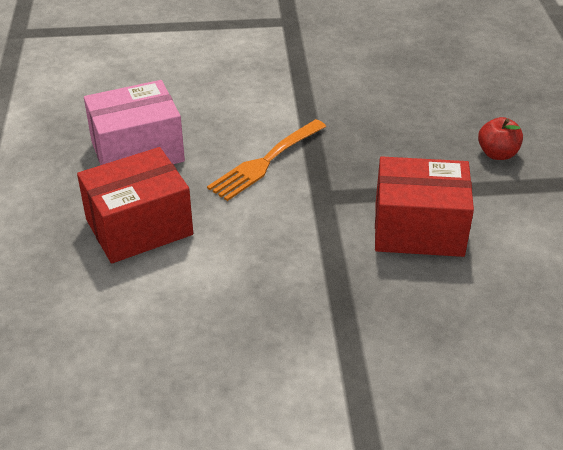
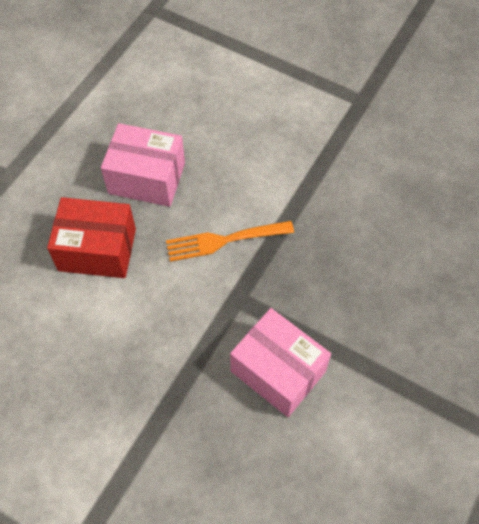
camera: 35 degrees right, 20 degrees up
red box [375,157,474,257] -> pink box [230,308,331,417]
red apple [478,117,523,160] -> none

